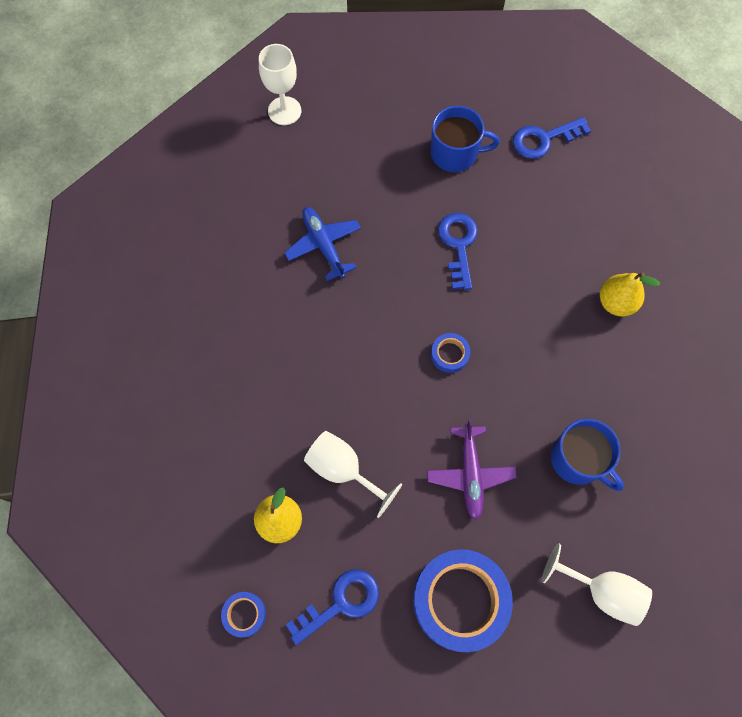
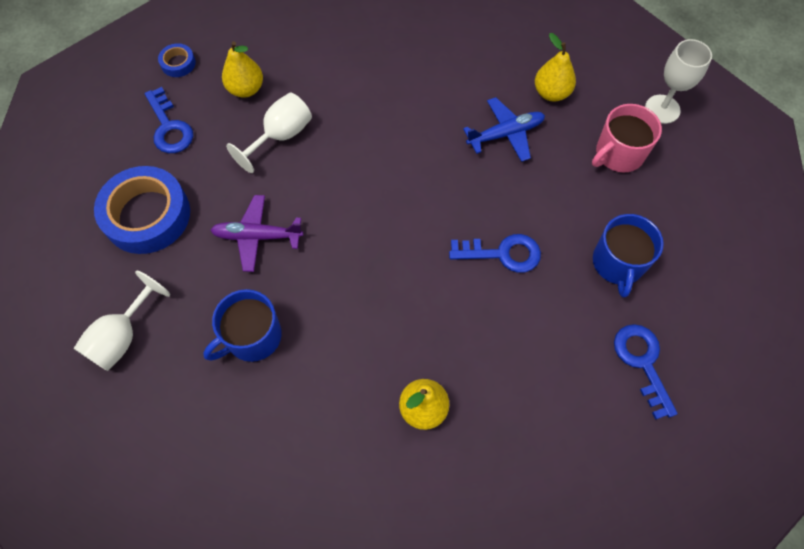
camera: 95 degrees right, 5 degrees down
blue tape [431,333,470,373] -> none
none -> yellow pear [535,33,576,101]
none -> pink mug [592,104,662,172]

